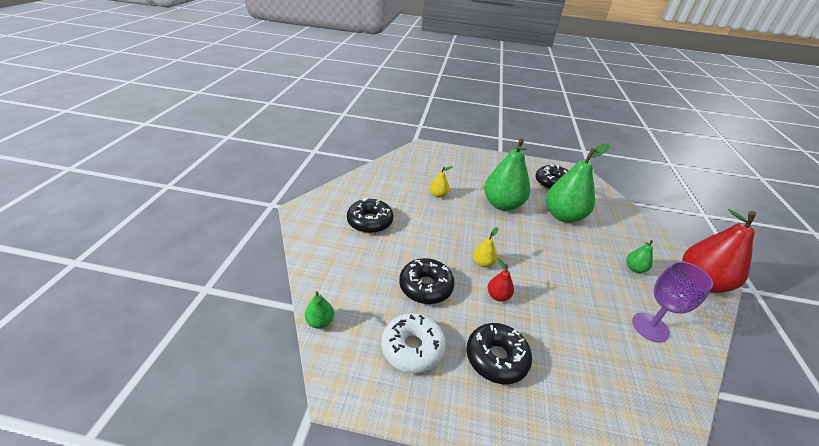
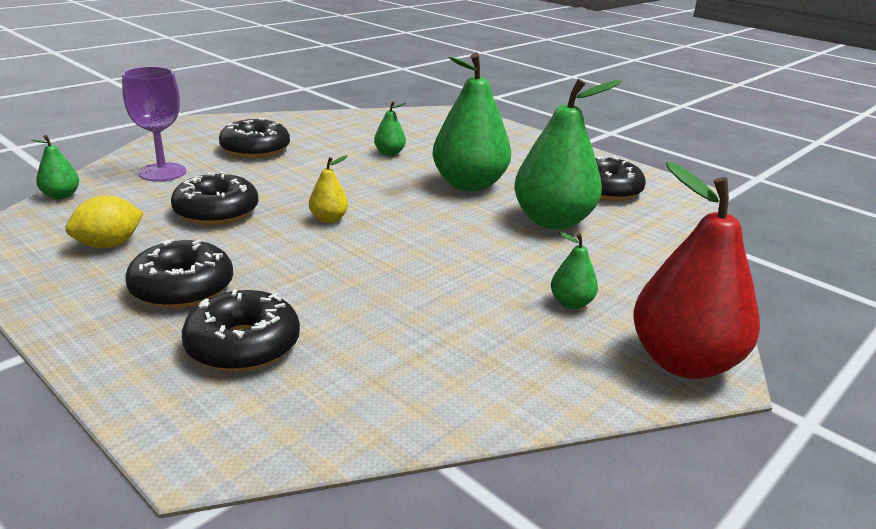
camera: 35 degrees right, 10 degrees down
white donut [381,313,446,373] -> yellow lemon [65,195,144,248]
yellow pear [430,166,453,198] -> green pear [374,101,406,156]
red pear [488,258,514,301] -> none
purple goblet [632,261,713,342] -> purple goblet moved to [122,66,186,182]
none -> black donut [181,289,300,372]

